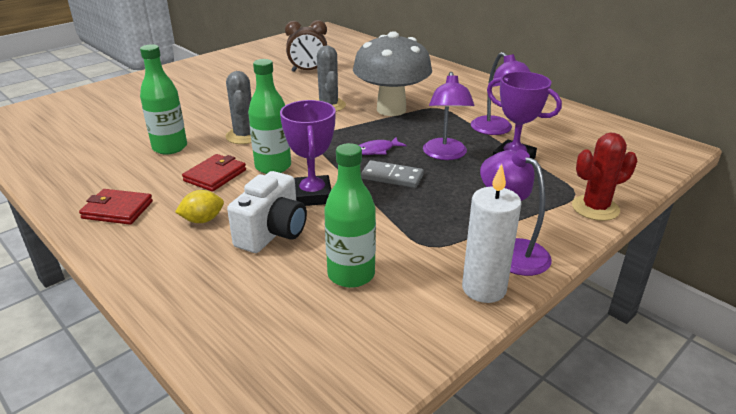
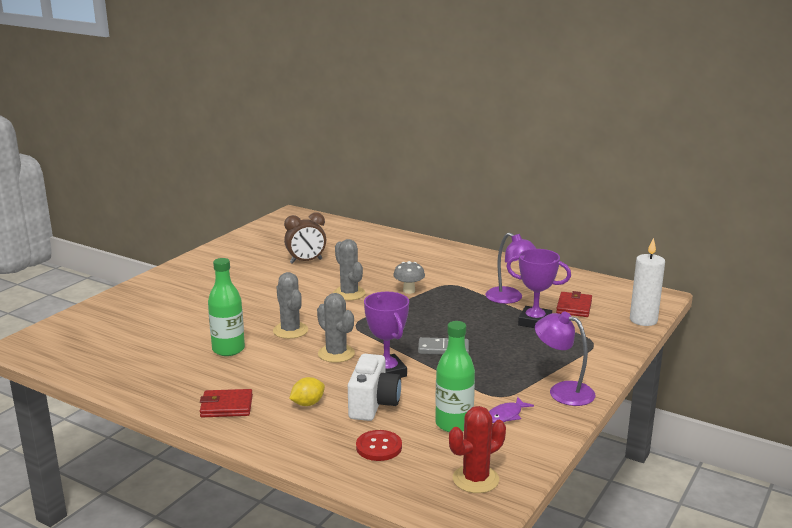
camera: 15 degrees left, 10 degrees down
red wallet [182,154,246,191] -> red wallet moved to [556,291,592,317]
green bottle [248,59,291,174] -> grey cactus [317,293,355,363]
grey mushroom [353,31,432,116] -> grey mushroom [393,261,425,294], size x0.44
purple fish [359,137,406,155] -> purple fish moved to [489,397,534,423]
purple lamp [423,72,474,160] -> none
white candle [462,164,522,303] -> white candle moved to [630,238,665,326]
red cactus [572,133,637,221] -> red cactus moved to [449,406,506,493]
none -> red button [356,430,402,461]

